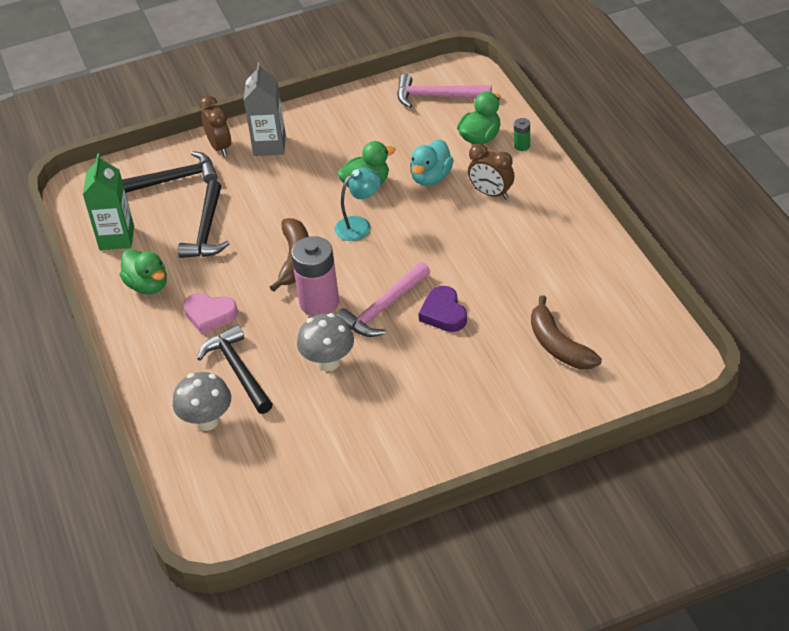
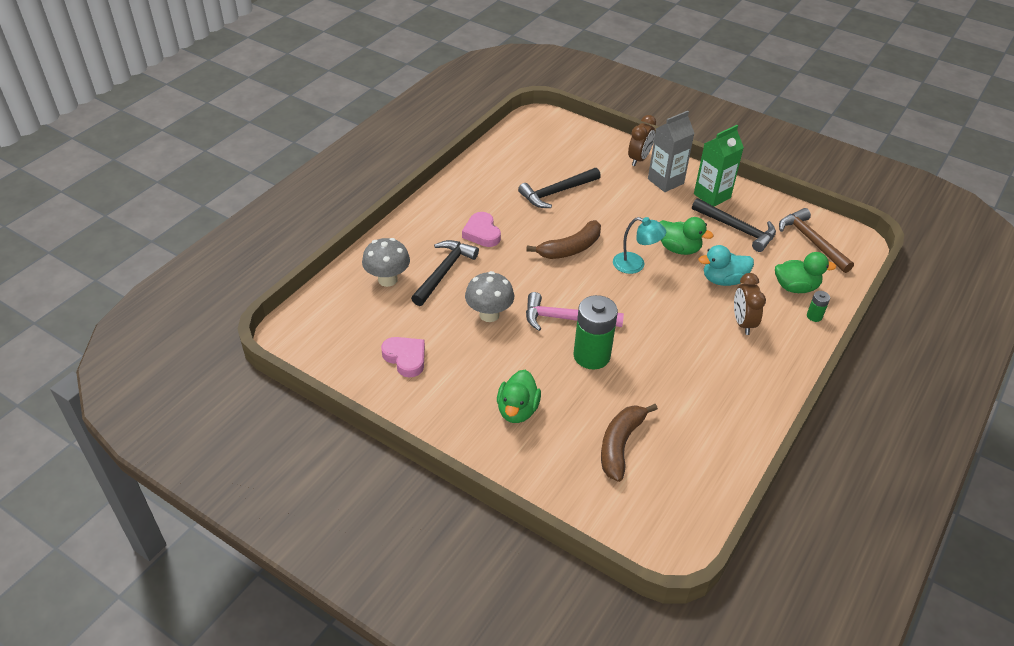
camera: 50 degrees right, 0 degrees up
green carton [83,154,134,250] -> green carton moved to [694,125,744,207]
green duck [120,249,167,294] -> green duck moved to [497,370,541,423]
black hammer [122,151,218,193] -> black hammer moved to [692,198,776,252]
pink battery [291,236,339,316] -> none
pink hammer [397,74,492,108] -> brown hammer [779,208,854,273]
purple heart [418,286,467,332] -> green battery [574,295,618,369]
none -> pink heart [381,337,425,378]

